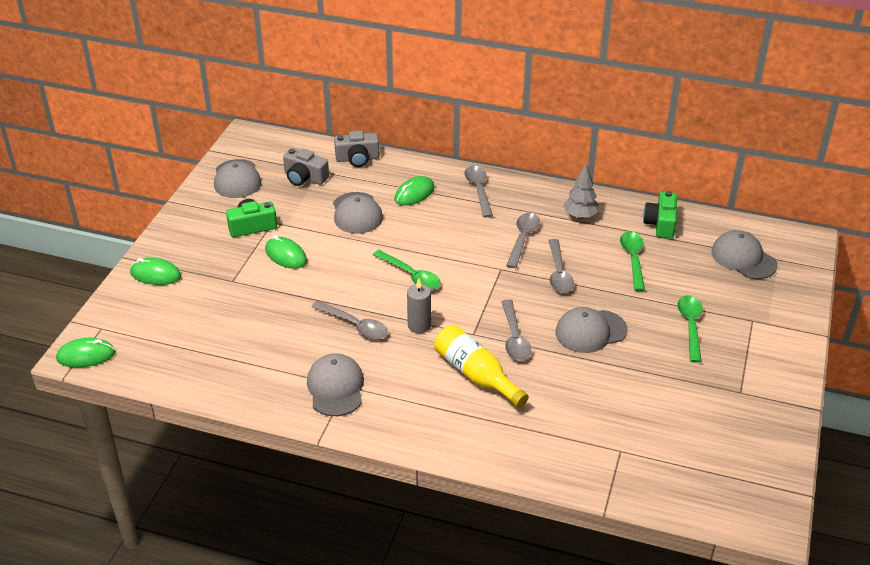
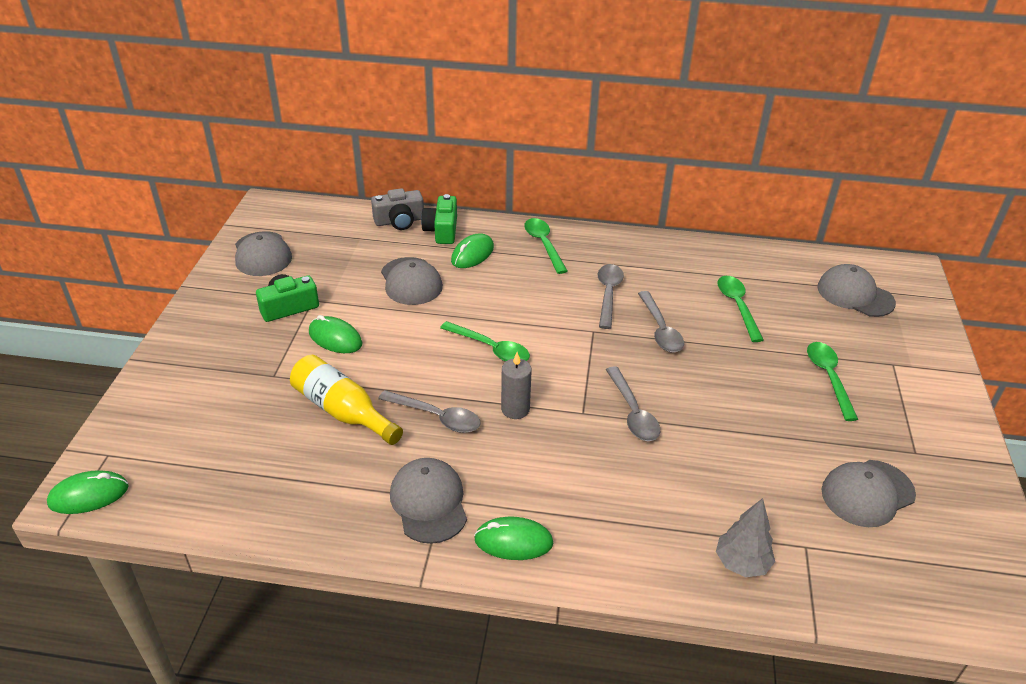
camera: 10 degrees left, 0 degrees up
green mouse [130,258,181,285] -> green mouse moved to [474,517,553,560]
grey camera [283,148,329,186] -> none
yellow bottle [434,325,529,408] -> yellow bottle moved to [290,355,403,445]
grey spoon [465,166,493,217] -> green spoon [524,218,568,274]
grey cap [556,307,628,353] -> grey cap moved to [822,460,916,527]
grey tree [563,164,599,219] -> grey tree moved to [716,498,775,577]
green camera [643,191,677,239] -> green camera moved to [421,194,457,244]

